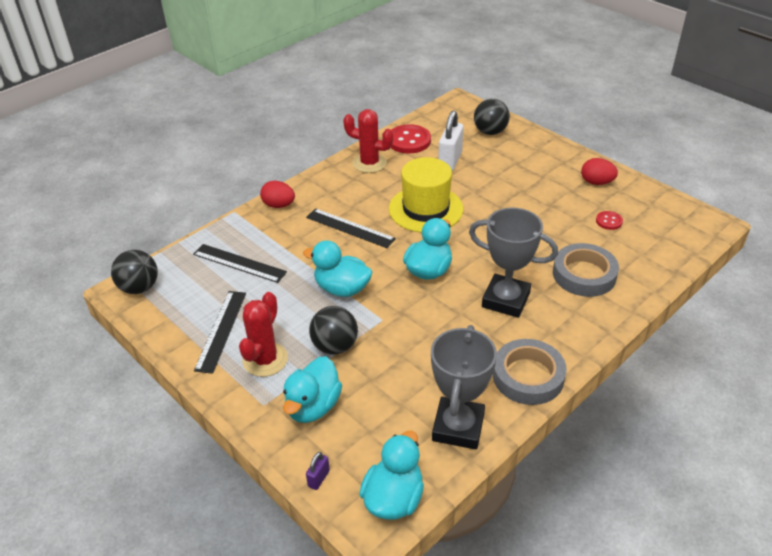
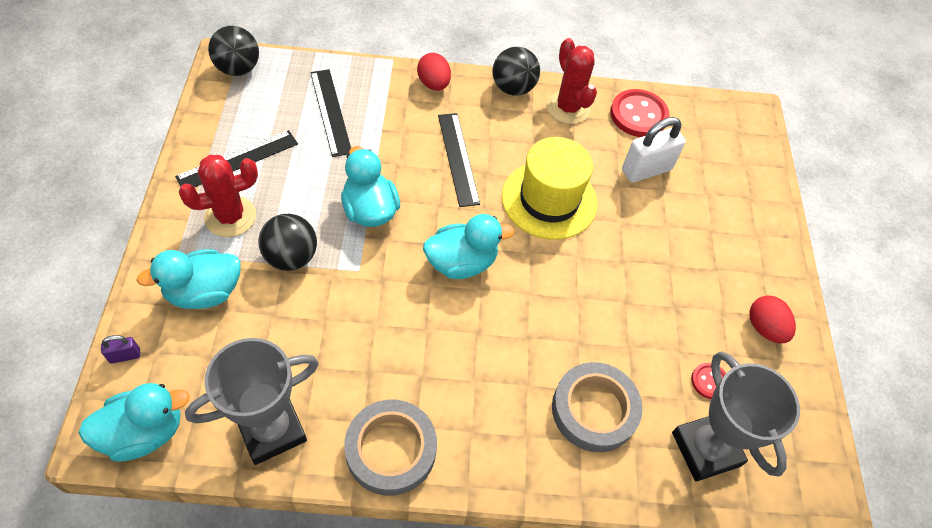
camera: 40 degrees right, 15 degrees up
grey trophy [469,208,558,318] -> grey trophy moved to [672,351,800,481]
black ball [474,99,510,135] -> black ball moved to [493,47,540,96]

